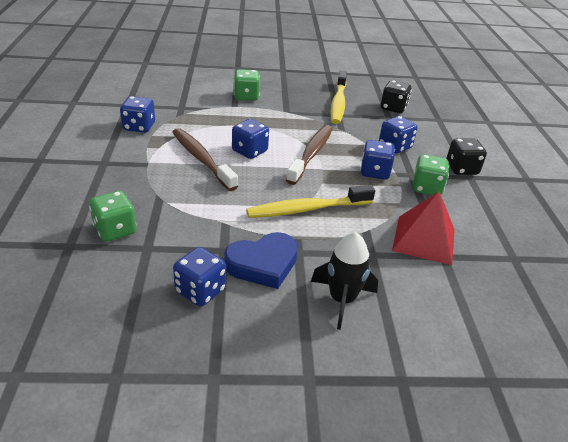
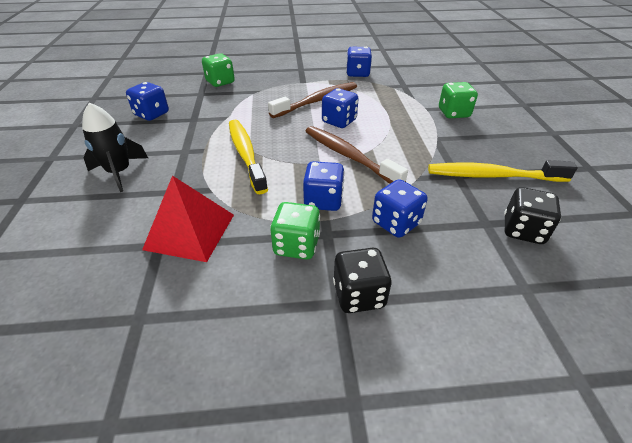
camera: 90 degrees right, 5 degrees up
blue heart [224,232,298,289] -> none
brown toothbrush [286,125,333,185] -> brown toothbrush turned 150 degrees counterclockwise [305,126,408,184]

